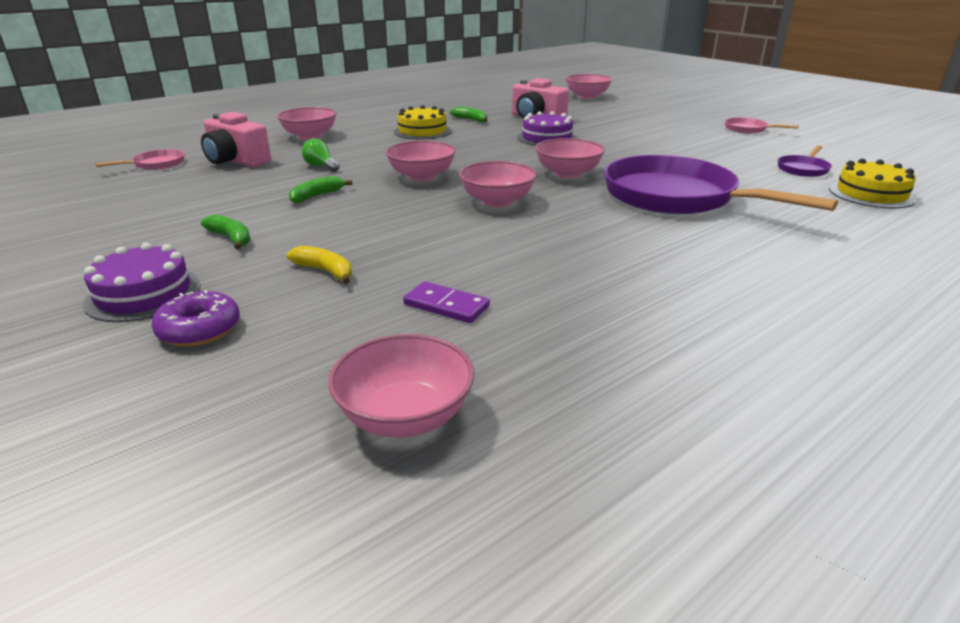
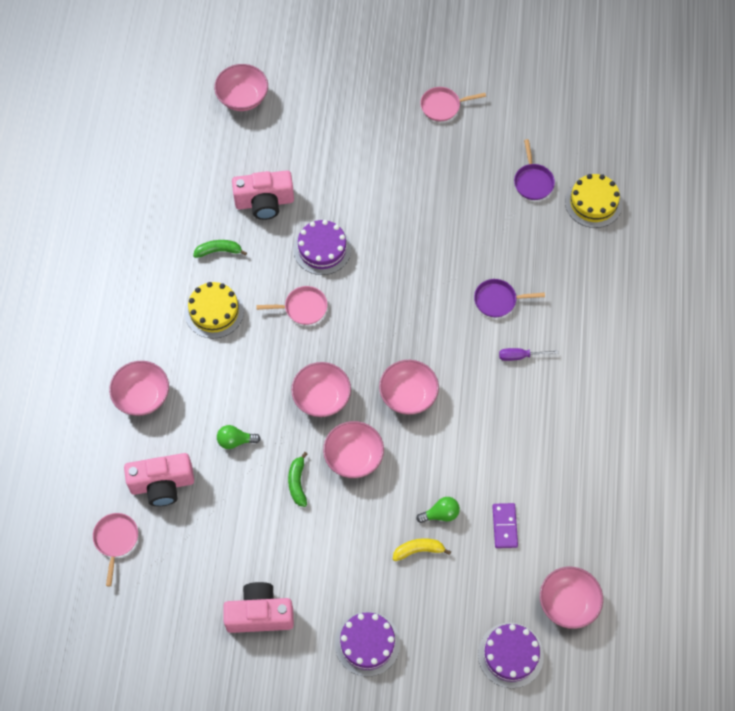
camera: 45 degrees left, 35 degrees up
purple donut [151,290,240,347] -> none
green banana [201,215,250,249] -> none
purple domino [403,281,490,323] -> purple domino turned 75 degrees counterclockwise [492,503,518,548]
pink bowl [535,138,605,178] -> pink bowl moved to [323,421,384,478]
purple pan [604,155,838,214] -> purple pan [474,279,545,317], size x0.43
none -> pink camera [223,582,294,633]
none -> pink pan [256,286,327,325]
none -> green light bulb [416,497,460,523]
none -> purple cake [478,622,544,688]
none -> purple screwdriver [499,348,558,361]

